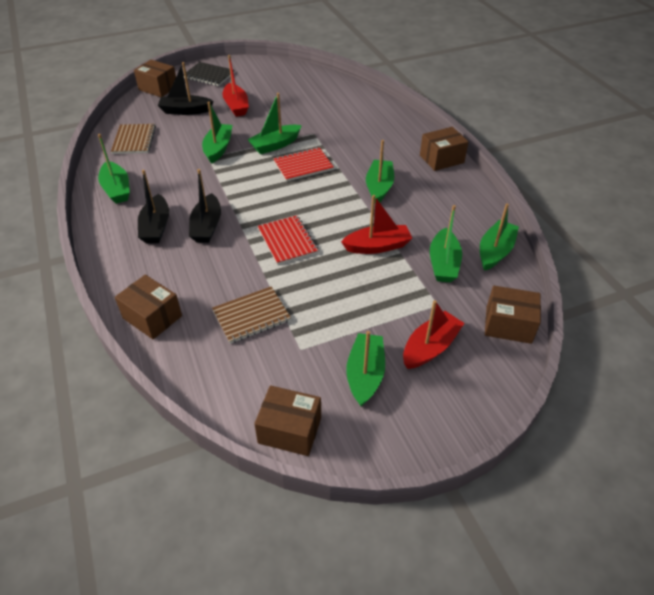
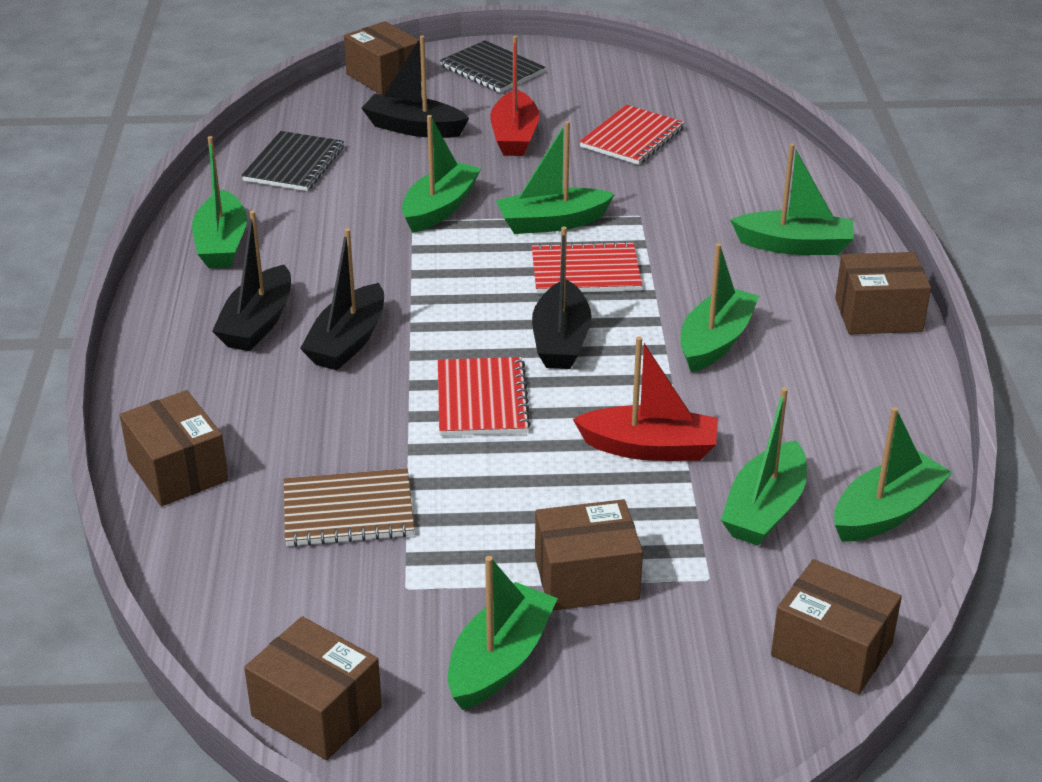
camera: 20 degrees right, 10 degrees down
brown notebook [111,124,156,154] -> black notebook [241,131,344,191]
red boat [403,300,464,369] -> none
none -> black boat [532,227,591,369]
none -> brown box [535,499,643,611]
none -> red notebook [579,105,685,165]
none -> green boat [730,143,854,255]

